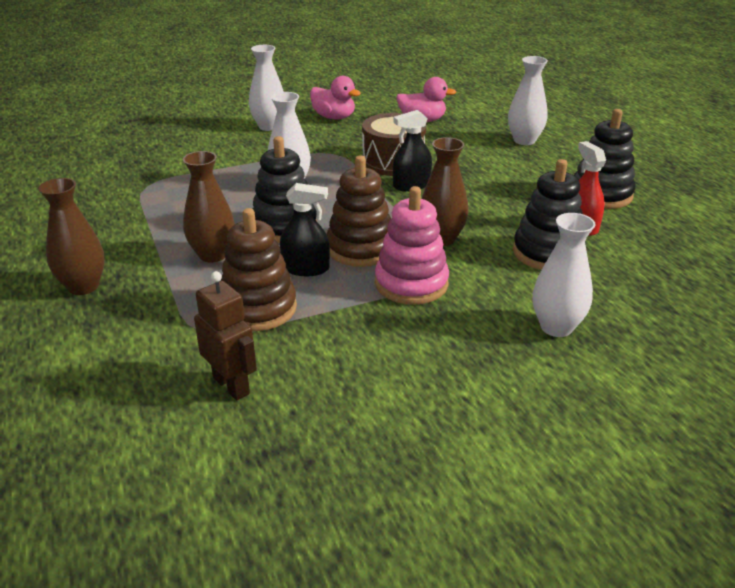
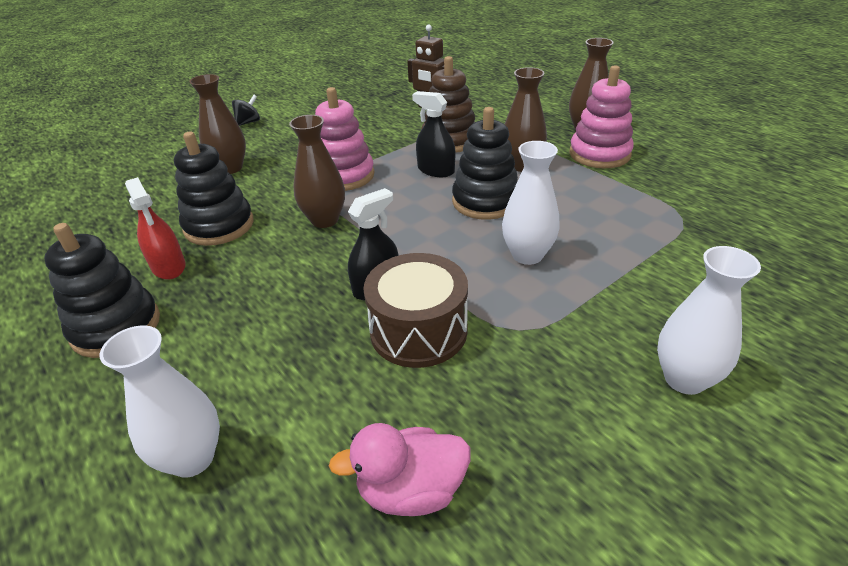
camera: 165 degrees right, 5 degrees up
black spray bottle [280,183,330,276] -> black spray bottle turned 45 degrees clockwise [412,91,455,177]
pink duck [310,76,361,119] -> none
brown stacking toy [327,156,391,267] -> none
white vase [533,213,596,337] -> brown vase [189,74,246,174]
none -> black spinning top [232,95,260,126]
none -> pink stacking toy [569,65,634,168]

